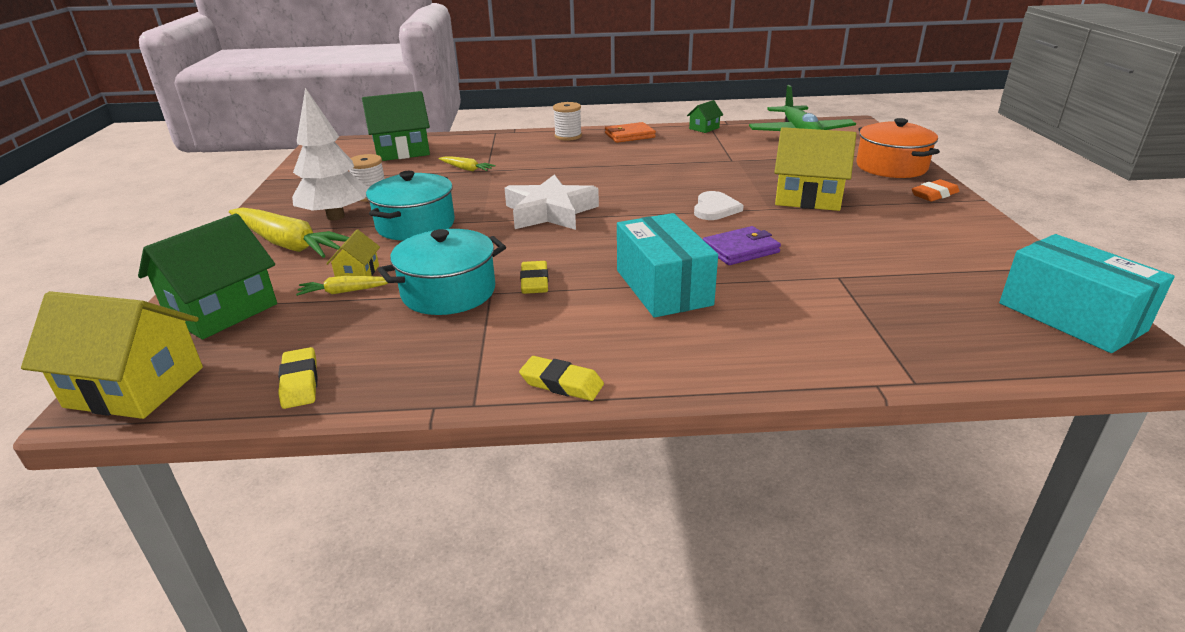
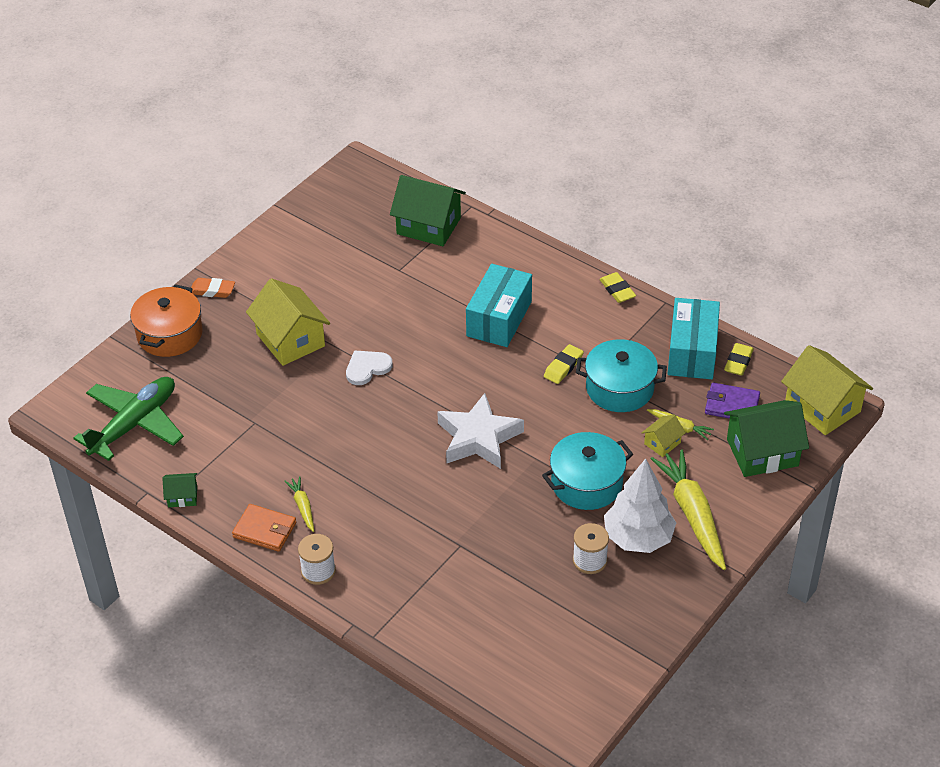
camera: 140 degrees left, 15 degrees up
green house [362,91,430,161] -> green house moved to [390,175,466,246]
yellow carrot [439,156,496,171] -> yellow carrot moved to [284,476,314,532]
purple wallet [703,226,781,265] -> purple wallet moved to [705,382,760,419]
turquoise box [999,234,1175,353] -> turquoise box moved to [668,298,720,379]

